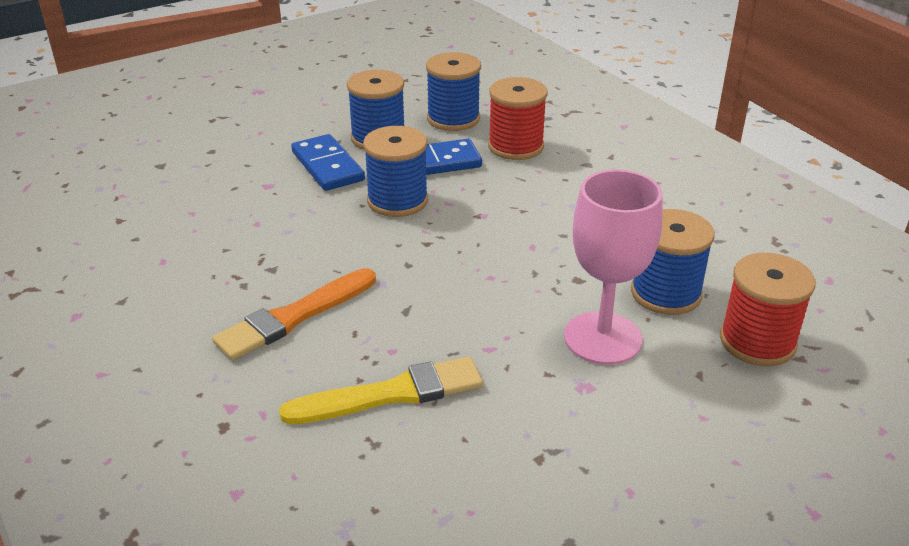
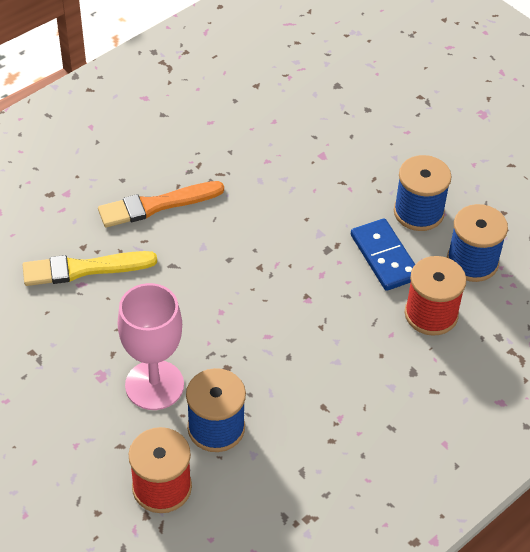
camera: 80 degrees right, 15 degrees up
orange brush [212,268,376,360] -> orange brush turned 60 degrees counterclockwise [98,181,224,228]
yellow brush [279,357,483,424] -> yellow brush turned 105 degrees clockwise [23,251,157,286]
blue domino [291,134,365,191] -> none
blue spool [363,126,428,217] -> none

